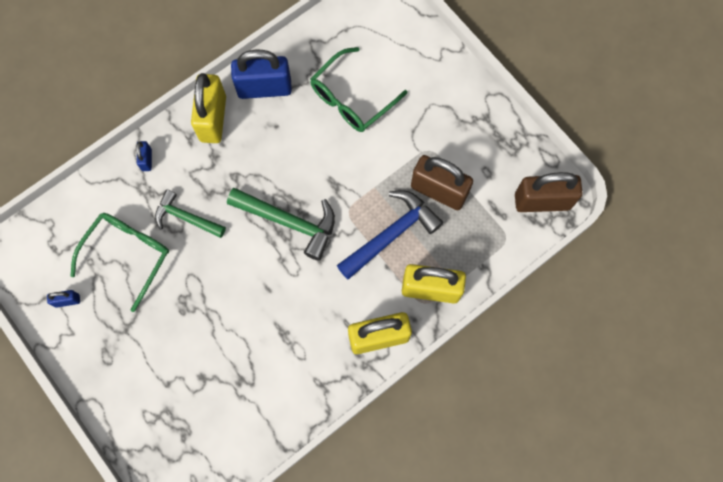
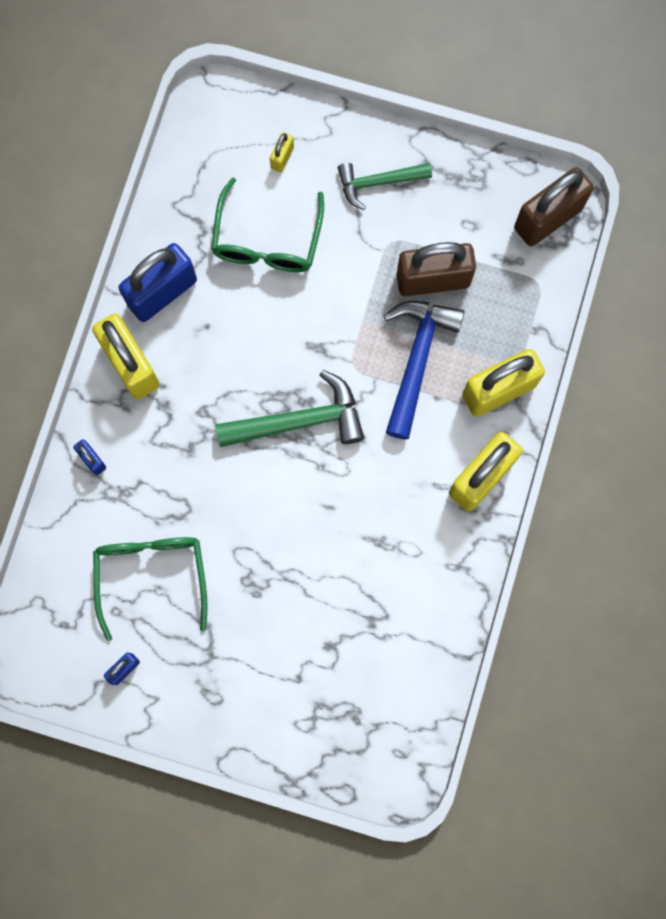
camera: 35 degrees left, 5 degrees up
green hammer [155,189,226,238] -> green hammer moved to [338,163,432,210]
none -> yellow padlock [270,132,294,172]

